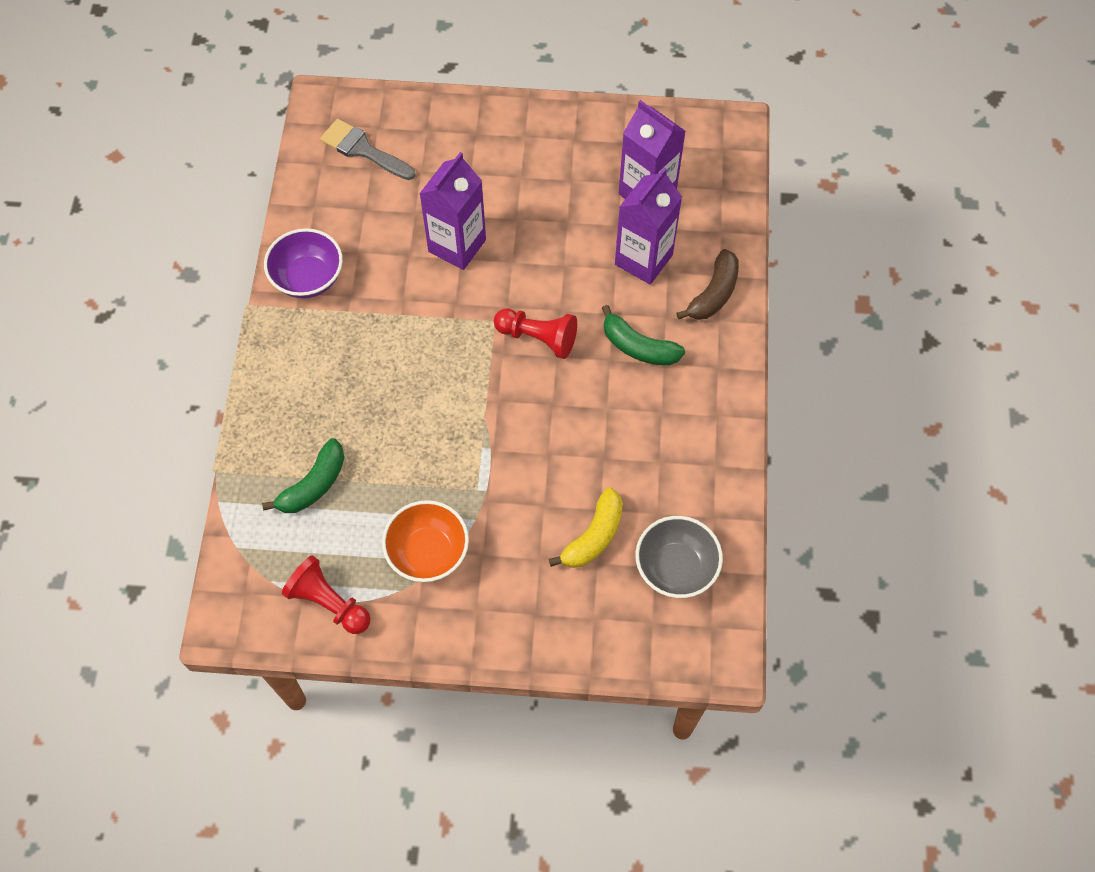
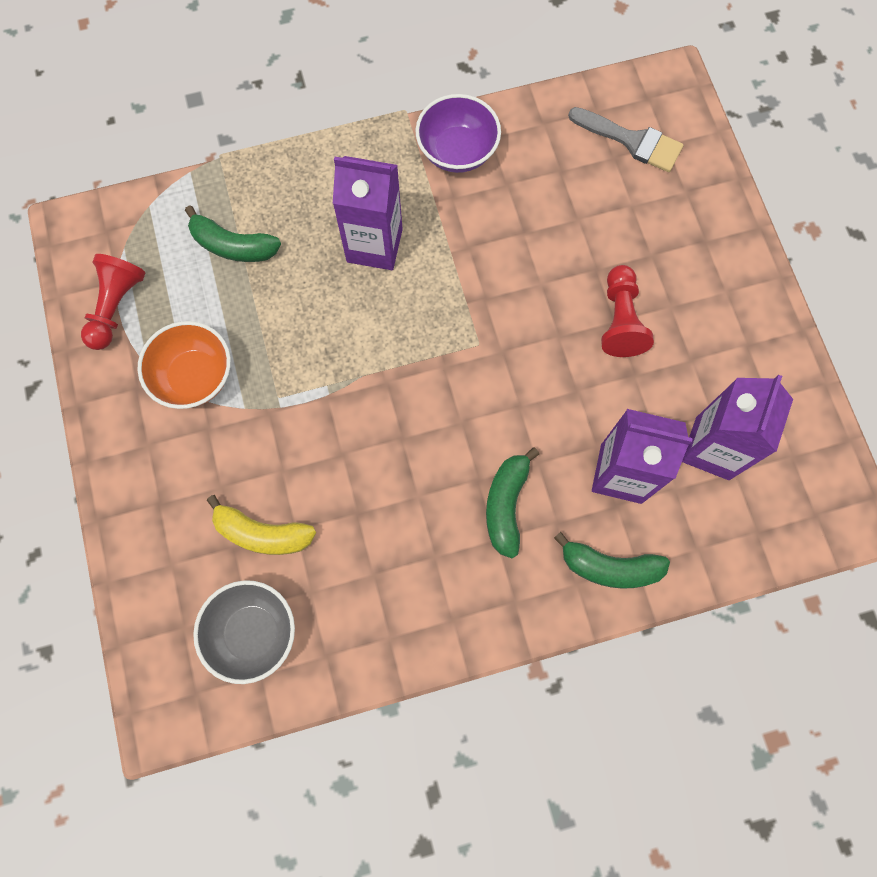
camera: 70 degrees right, 10 degrees up
grey brush [320,119,415,180] -> grey brush turned 105 degrees clockwise [568,107,684,172]
purple carton [419,152,486,270] -> purple carton moved to [333,156,403,270]
red pawn [494,308,577,359] -> red pawn moved to [601,265,654,357]
brown banana [677,249,739,320] -> green banana [554,532,670,589]

